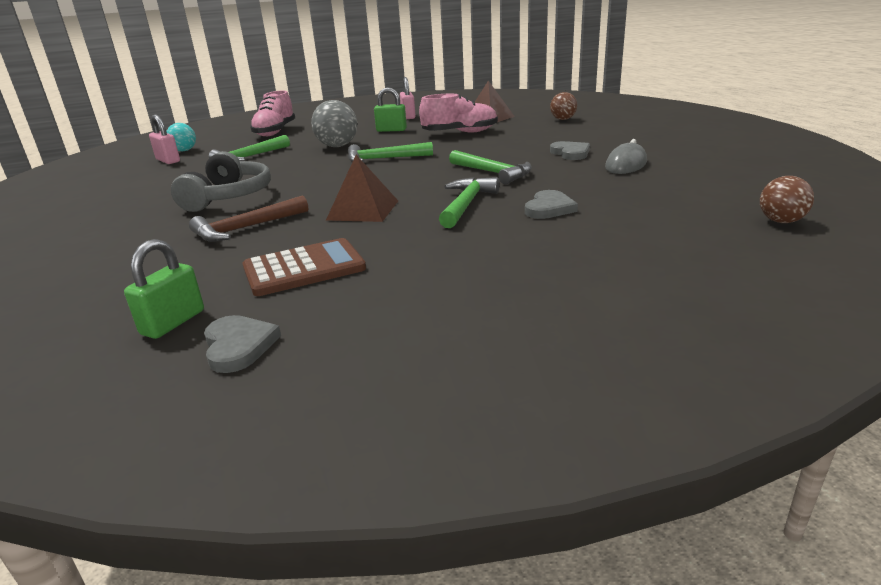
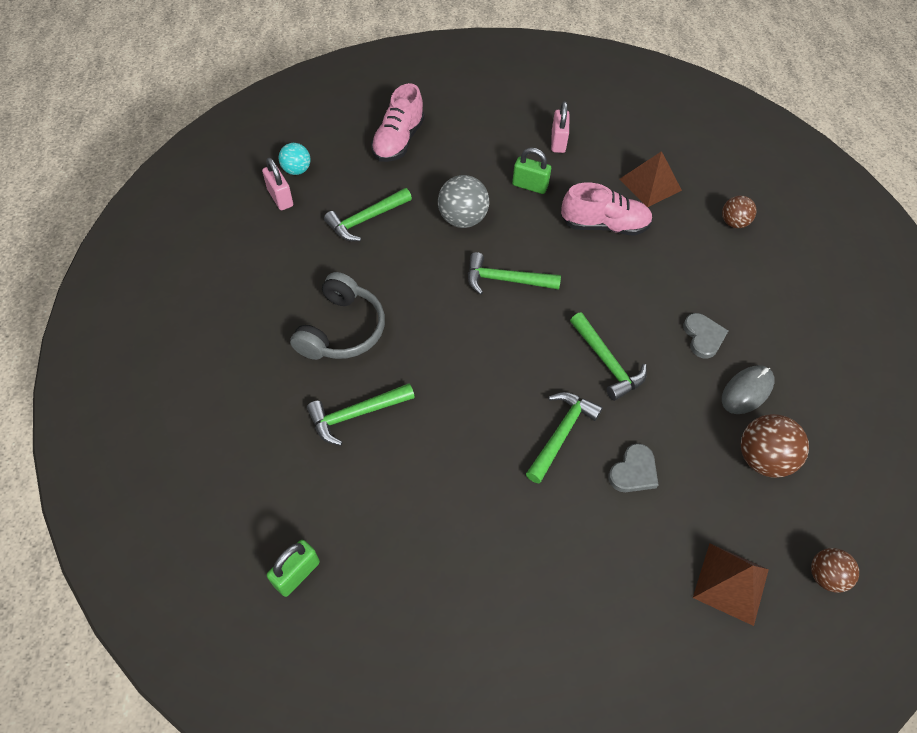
camera: 10 degrees right, 30 degrees up
brown hammer [189,196,308,242] -> green hammer [307,383,415,446]
grey heart [204,315,281,373] -> none
brown calculator [242,238,366,296] -> none
brown pyramid [326,155,398,222] -> brown pyramid moved to [693,543,769,626]
none -> brown ball [741,414,809,478]

